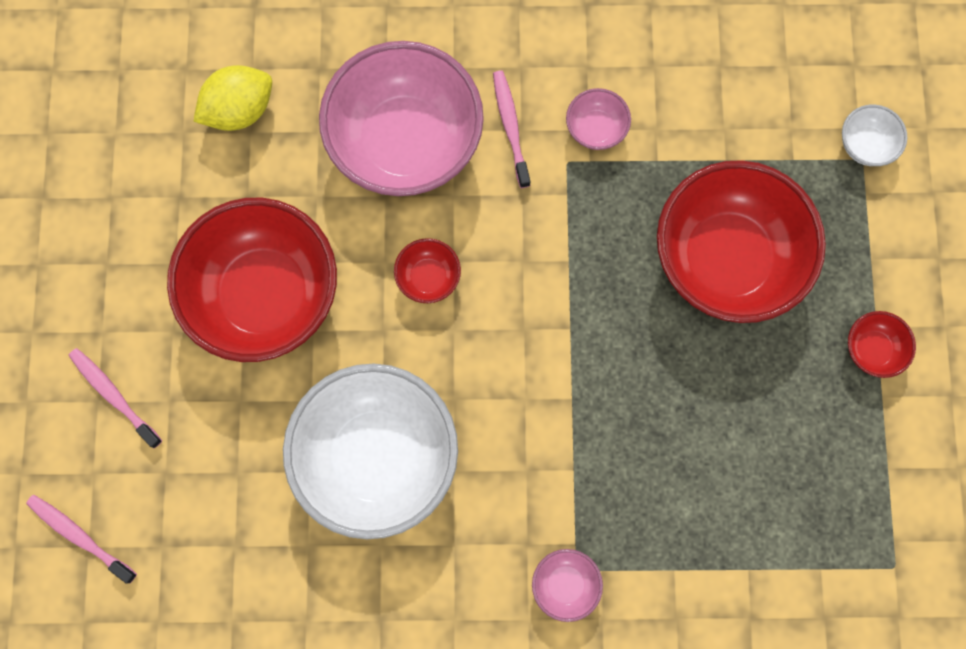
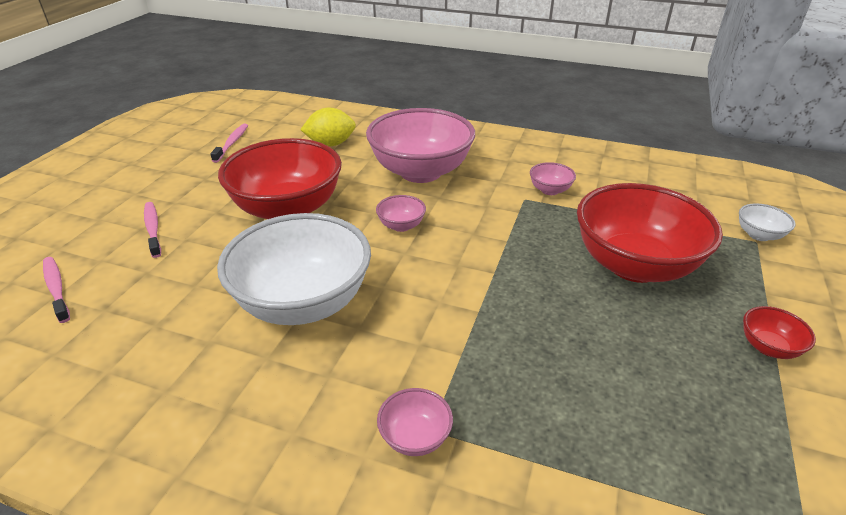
camera: 20 degrees right, 40 degrees down
red bowl [394,238,461,303] -> pink bowl [376,195,426,232]
pink toothbrush [493,71,531,188] -> pink toothbrush moved to [210,123,248,163]

